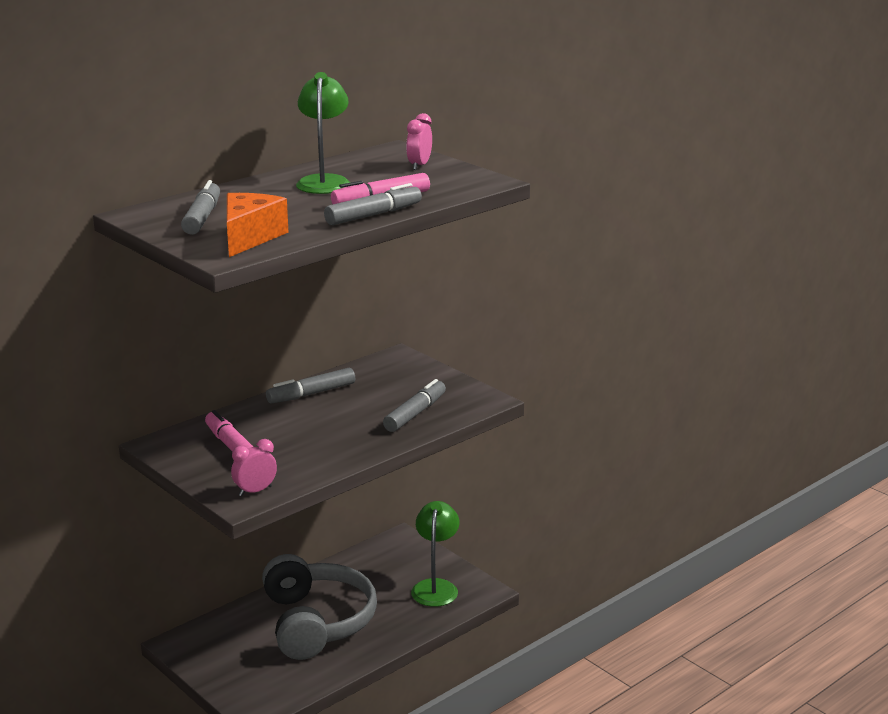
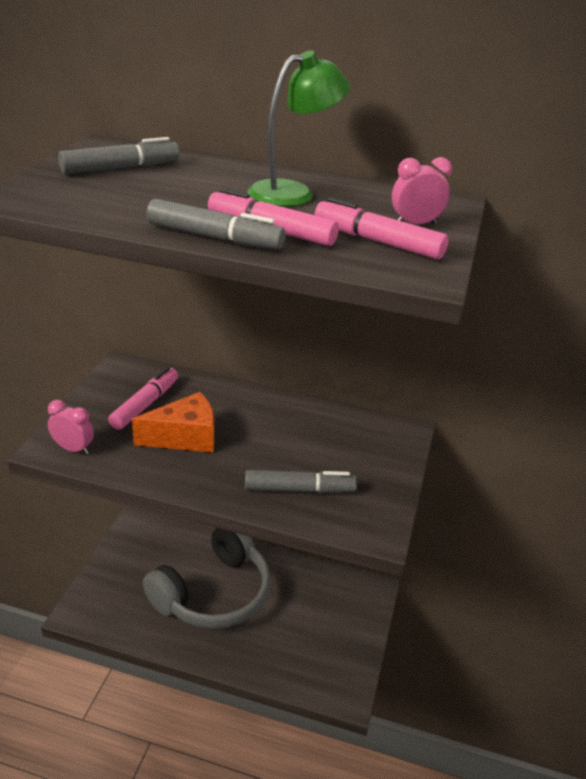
camera: 55 degrees right, 10 degrees up
orange cheese [227,193,289,257] -> orange cheese moved to [132,392,214,453]
grey marker [266,368,355,404] -> none
green lamp [411,501,459,607] -> none
none -> pink marker [315,197,448,260]

